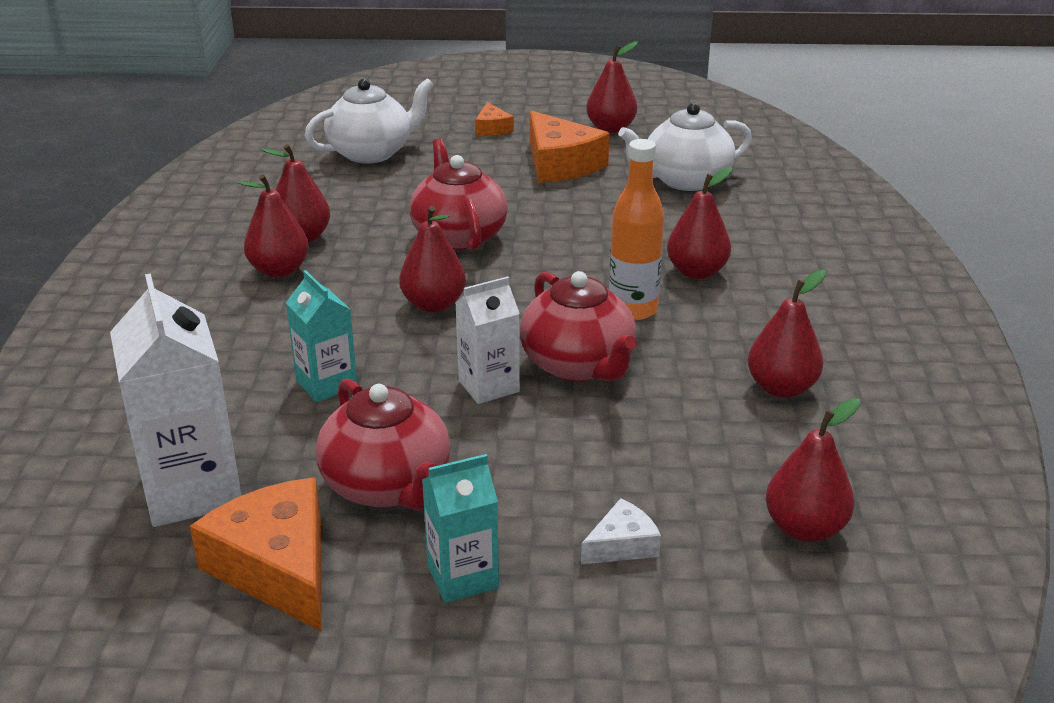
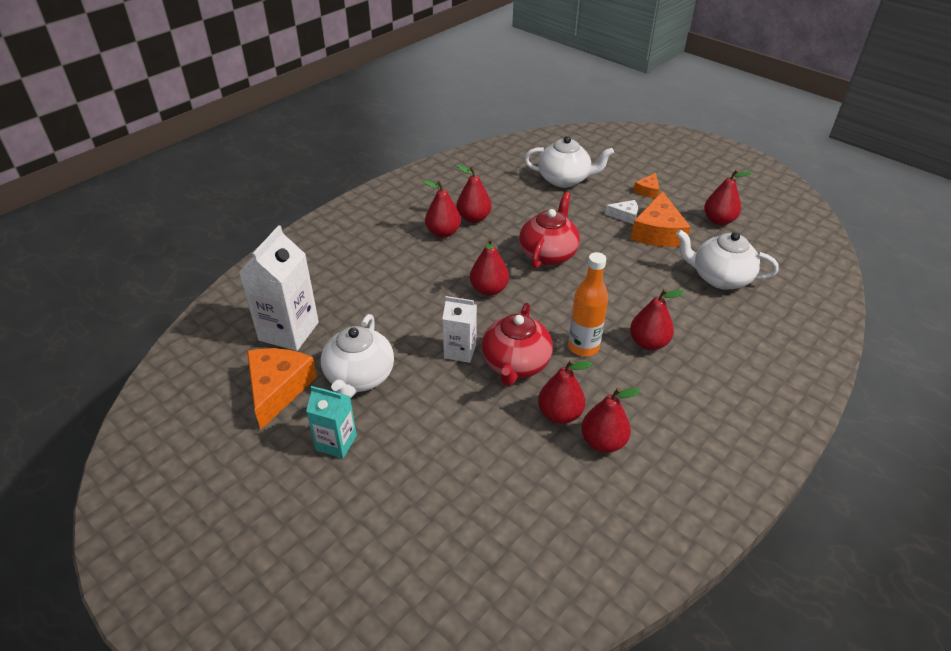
camera: 40 degrees right, 10 degrees up
turquoise carton [286,270,357,402] -> none
red teapot [316,378,450,511] -> white teapot [321,314,394,398]
white cheese [581,498,661,564] -> white cheese moved to [605,200,638,224]
red pear [766,398,861,542] -> red pear moved to [538,360,592,424]

